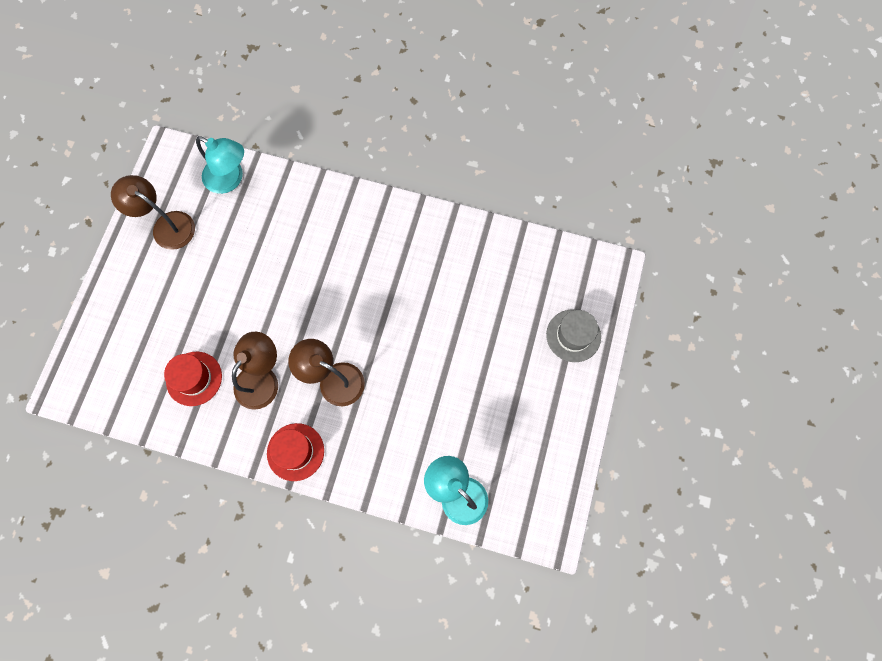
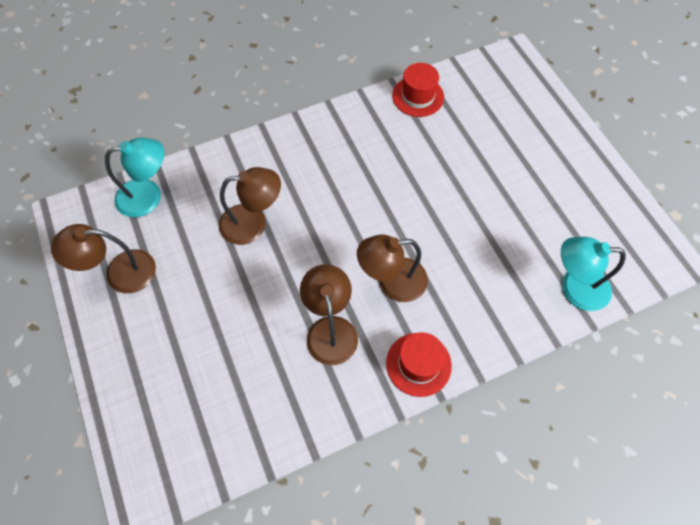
camera: 40 degrees left, 10 degrees down
red hat [164,352,222,406] -> red hat moved to [392,63,444,117]
grey hat [546,310,601,362] -> none
none -> brown lamp [219,167,281,245]

